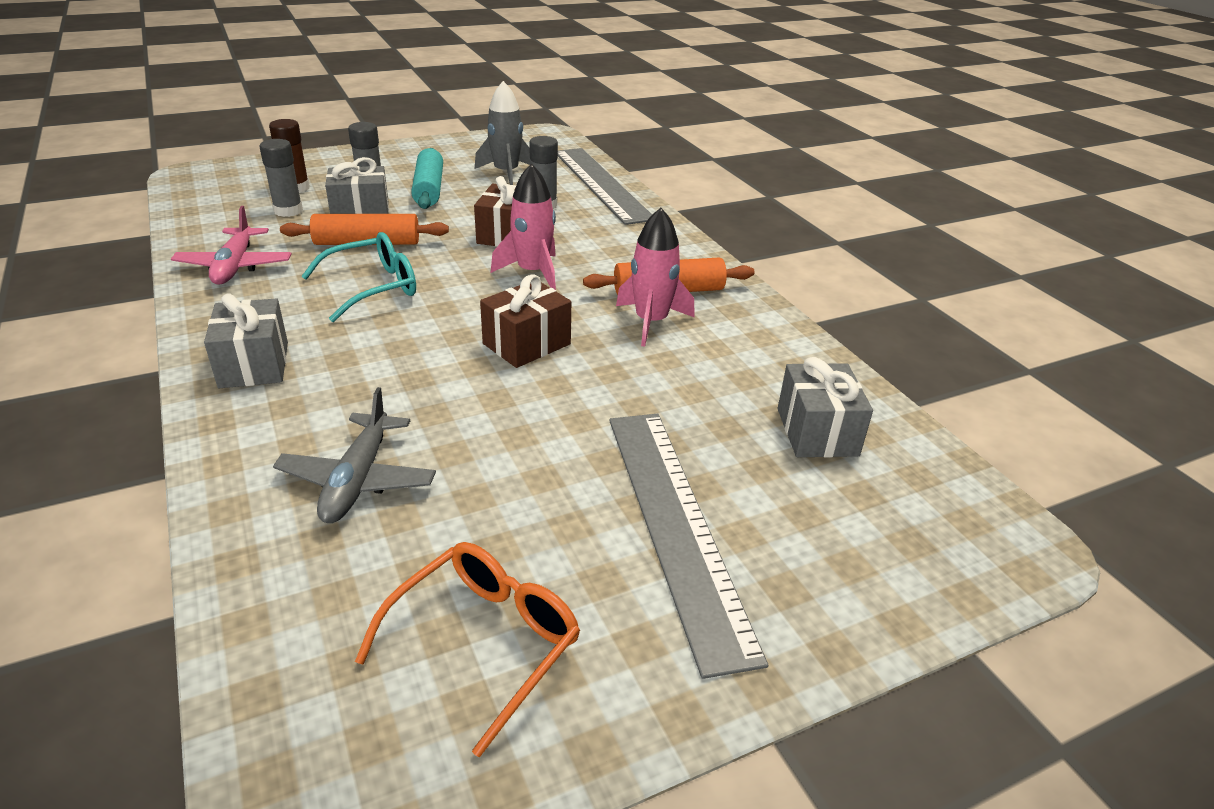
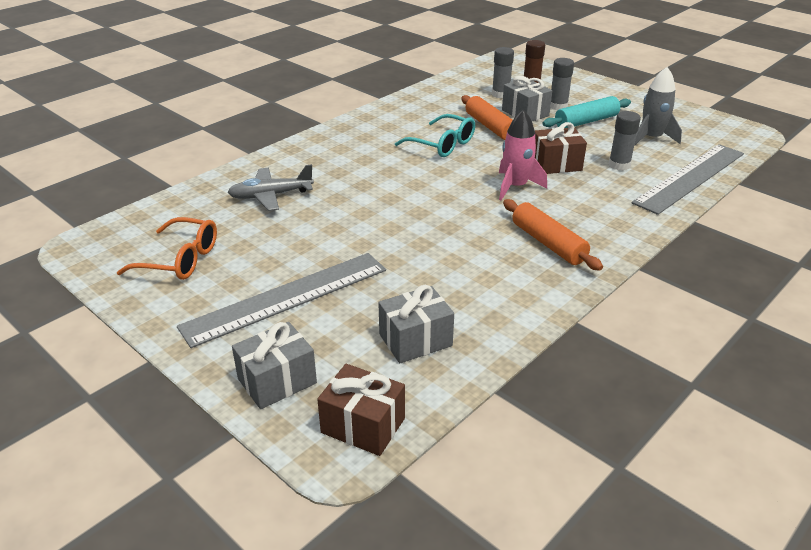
camera: 70 degrees right, 0 degrees up
pink plane [171,206,292,285] -> none
grey gift [204,293,288,388] -> grey gift moved to [232,322,317,409]
brown gift [480,274,571,368] -> brown gift moved to [317,364,405,456]
pink rocket [616,208,695,347] -> none

